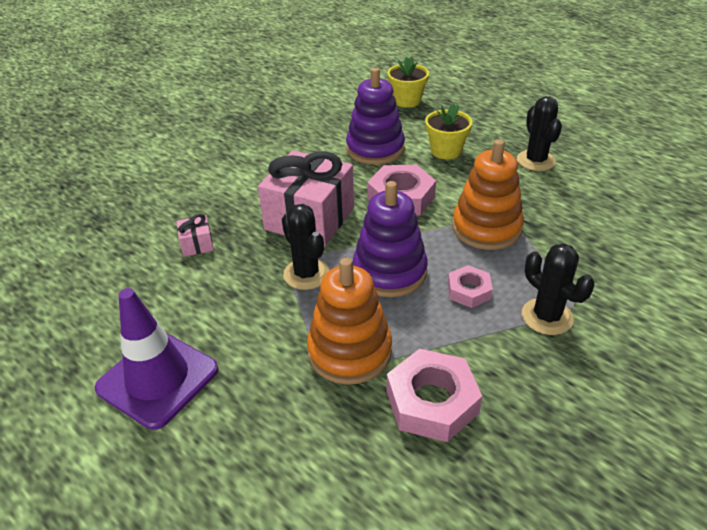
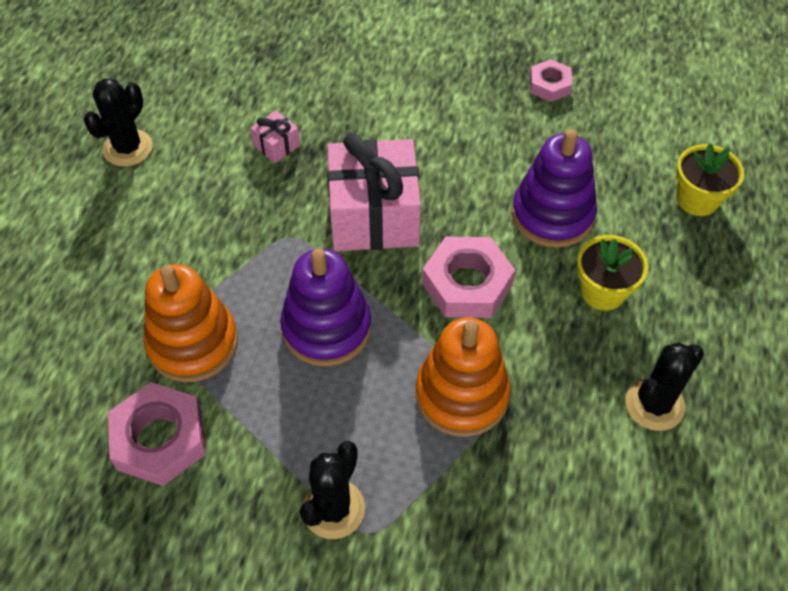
camera: 60 degrees right, 15 degrees up
purple traffic cone [95,288,219,430] -> none
black cactus [282,204,329,290] -> black cactus moved to [84,78,153,167]
pink nut [448,265,493,308] -> pink nut moved to [530,59,572,102]

